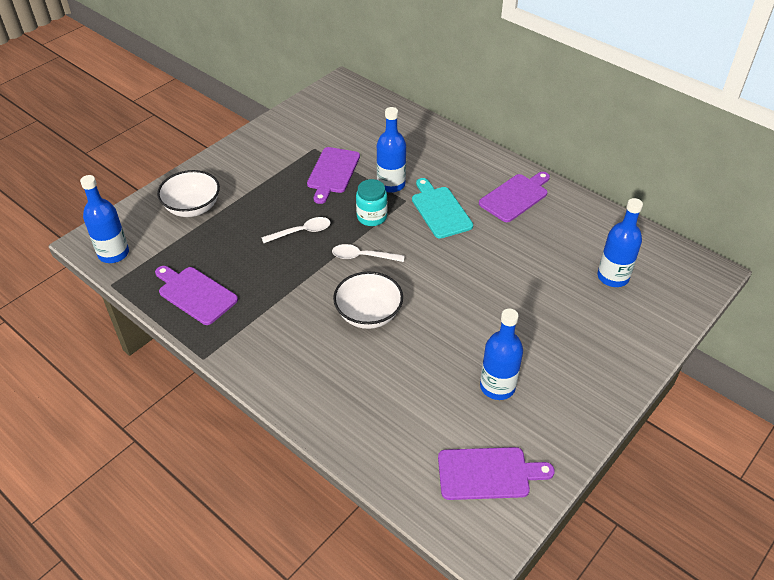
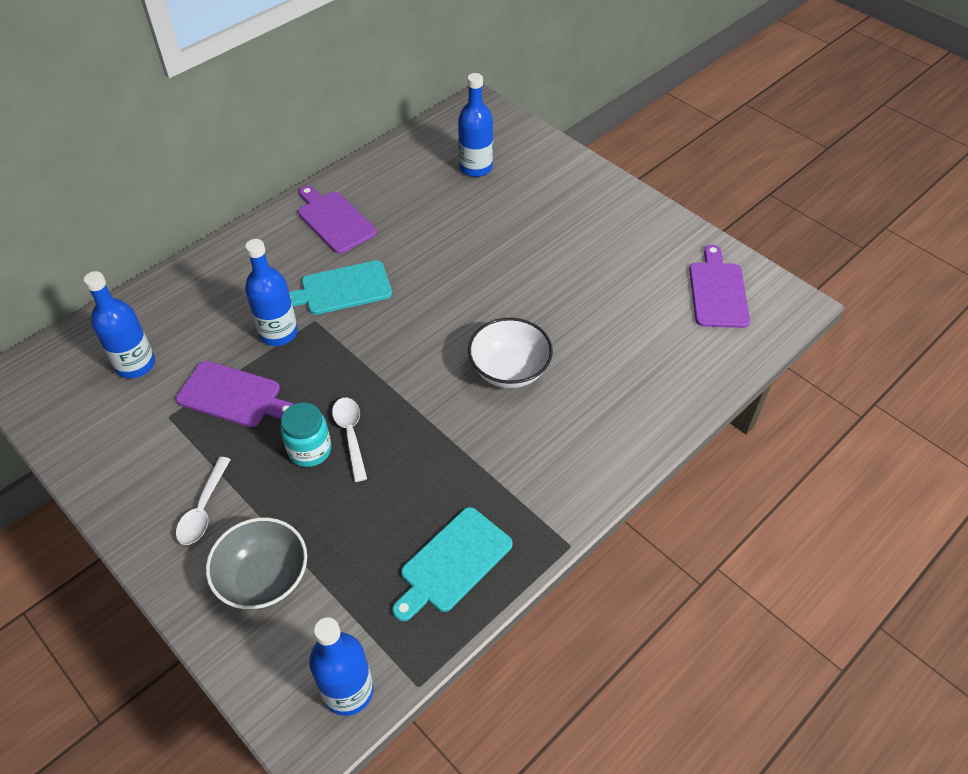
camera: 85 degrees left, 5 degrees up
purple cutting board [155,266,238,325] -> turquoise cutting board [392,507,513,621]
white bowl [157,170,220,217] -> grey bowl [206,518,307,610]
white spoon [332,244,405,262] -> white spoon moved to [176,457,231,545]
turquoise jar [356,179,387,226] -> turquoise jar moved to [281,402,331,467]
blue bottle [480,308,523,400] -> blue bottle moved to [84,271,155,379]

